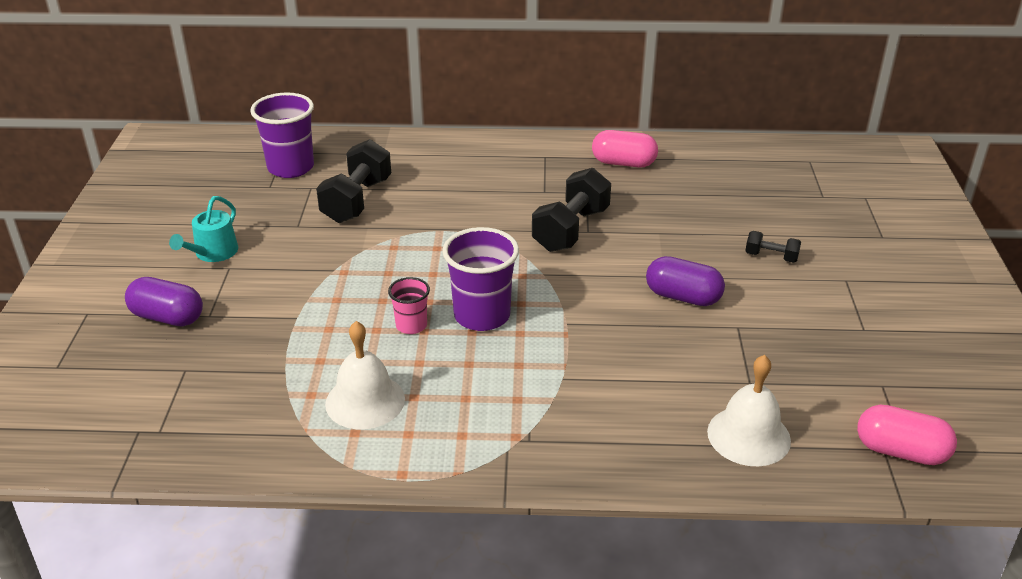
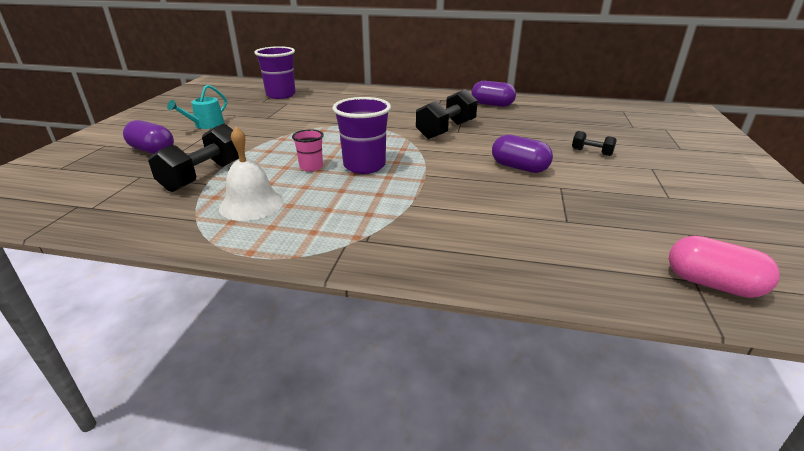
camera: 10 degrees right, 5 degrees down
black dumbbell [316,139,391,223] -> black dumbbell moved to [148,123,239,192]
pink capsule [592,130,658,167] -> purple capsule [472,81,516,107]
white bell [707,355,791,466] -> none

